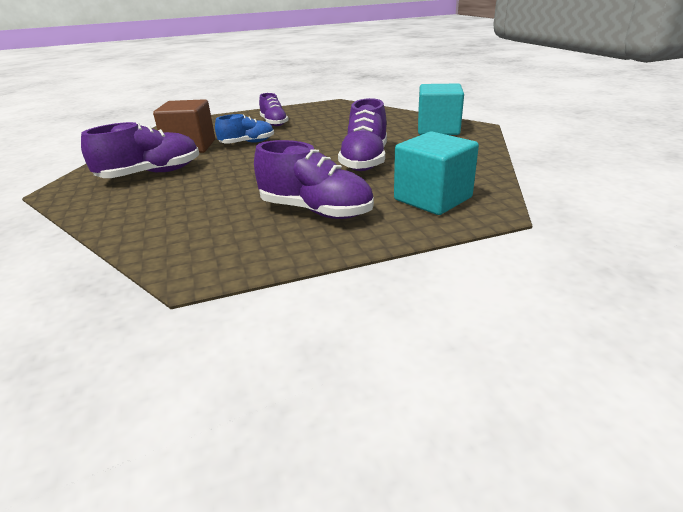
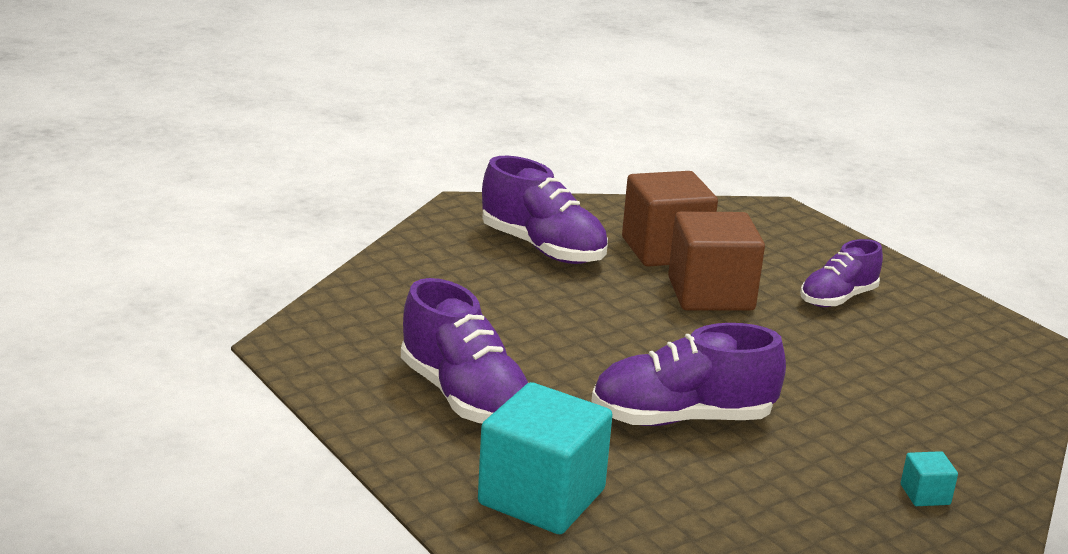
camera: 70 degrees right, 5 degrees down
blue shoe [215,114,274,144] -> brown cube [668,211,765,311]
purple shoe [254,140,374,219] -> purple shoe turned 45 degrees counterclockwise [401,278,528,424]
turquoise cube [418,84,464,135] -> turquoise cube [901,451,958,506], size x0.42

